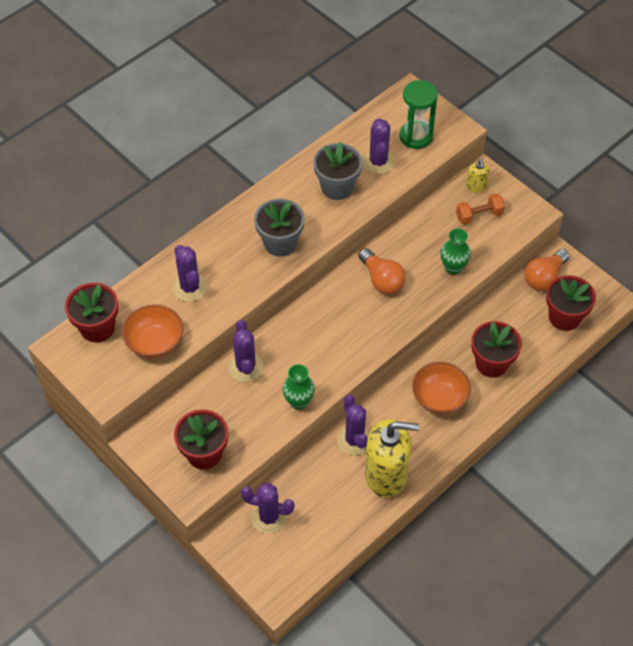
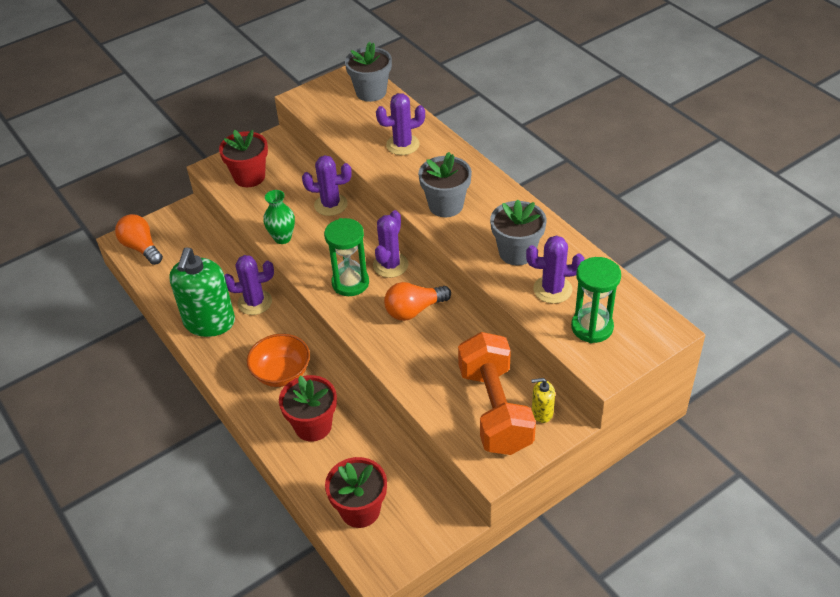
camera: 100 degrees right, 10 degrees down
red flower pot [65,283,118,342] -> grey flower pot [345,41,392,102]
orange bowl [122,304,183,359] -> none
purple cactus [241,483,295,534] -> purple cactus moved to [373,210,408,278]
yellow soap dispenser [365,419,419,498] -> green soap dispenser [169,248,235,337]
green vase [440,228,471,275] -> none
orange dumbbell [456,193,505,225] -> orange dumbbell [458,332,536,455], size x2.09
orange light bulb [525,249,569,291] -> orange light bulb moved to [115,214,163,265]
none -> green hourglass [324,218,369,296]

